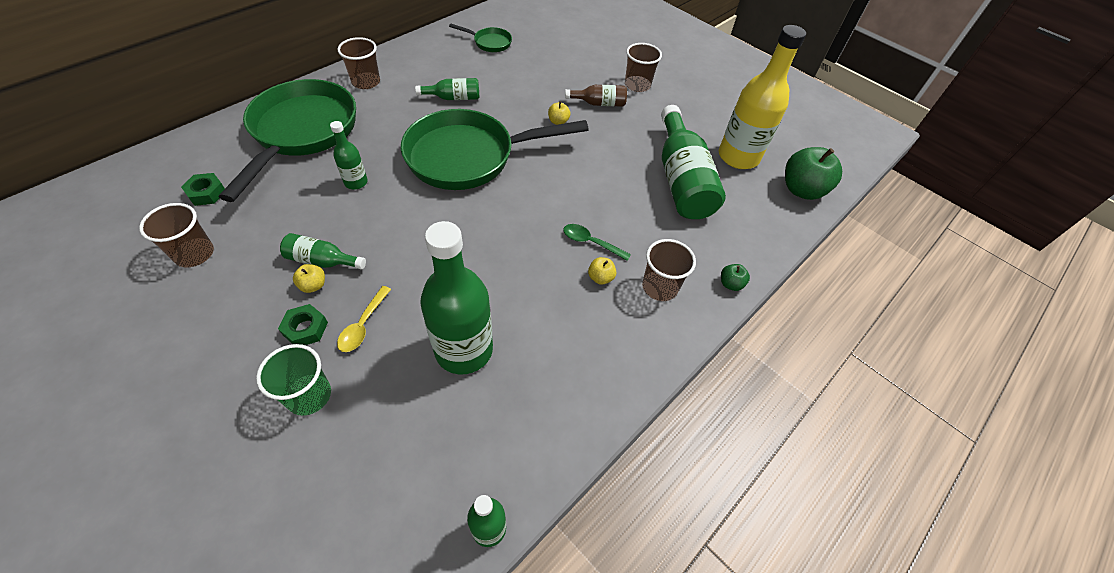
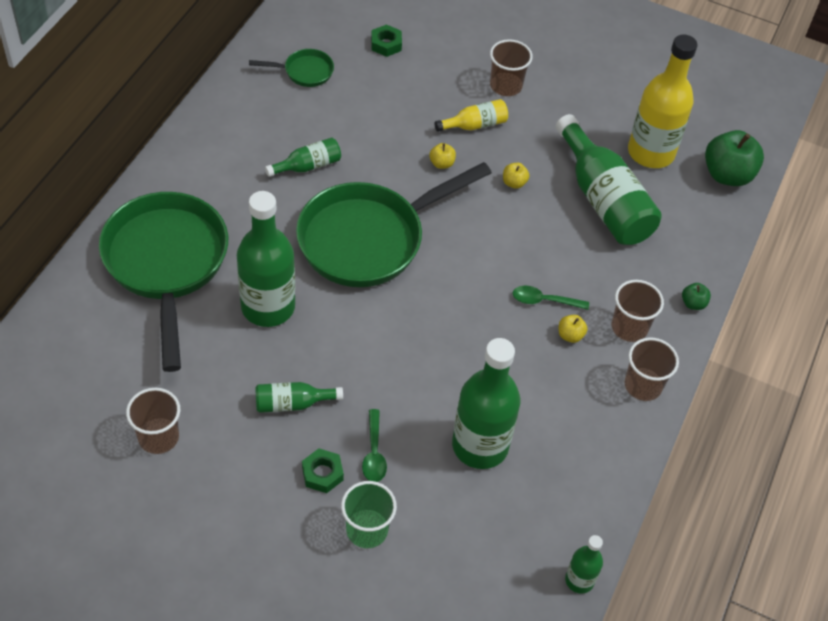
camera: 20 degrees left, 0 degrees up
green nut [181,173,225,206] -> green nut moved to [371,24,402,57]
yellow apple [293,264,325,293] -> yellow apple moved to [503,163,530,189]
green bottle [330,121,368,189] -> green bottle [237,191,295,327], size x2.04
brown cup [337,37,380,89] -> brown cup moved to [625,337,679,401]
yellow spoon [337,286,391,352] -> green spoon [362,409,387,482]
brown bottle [565,85,627,107] -> yellow bottle [434,99,508,132]

